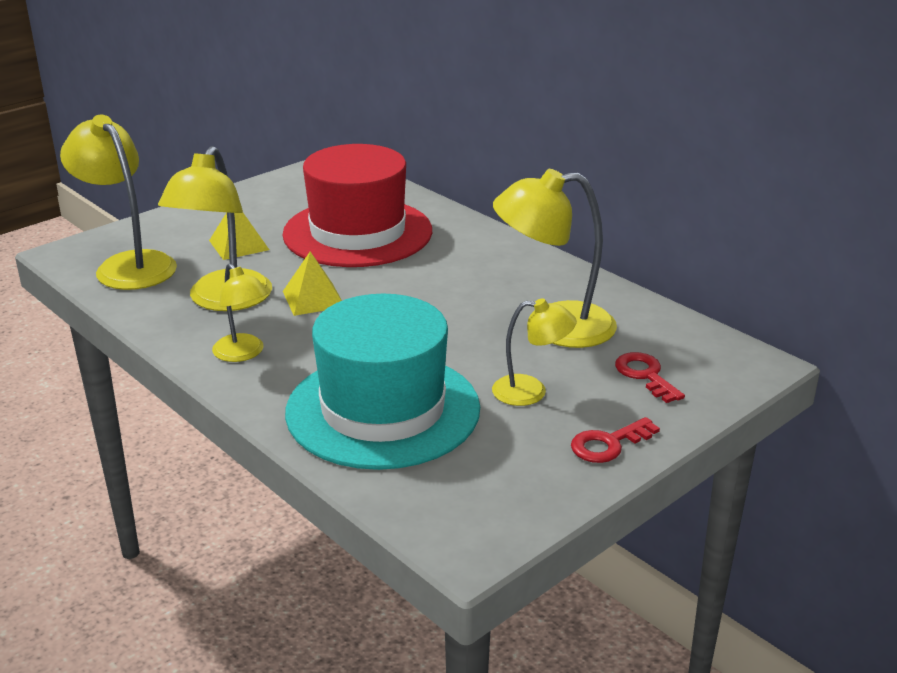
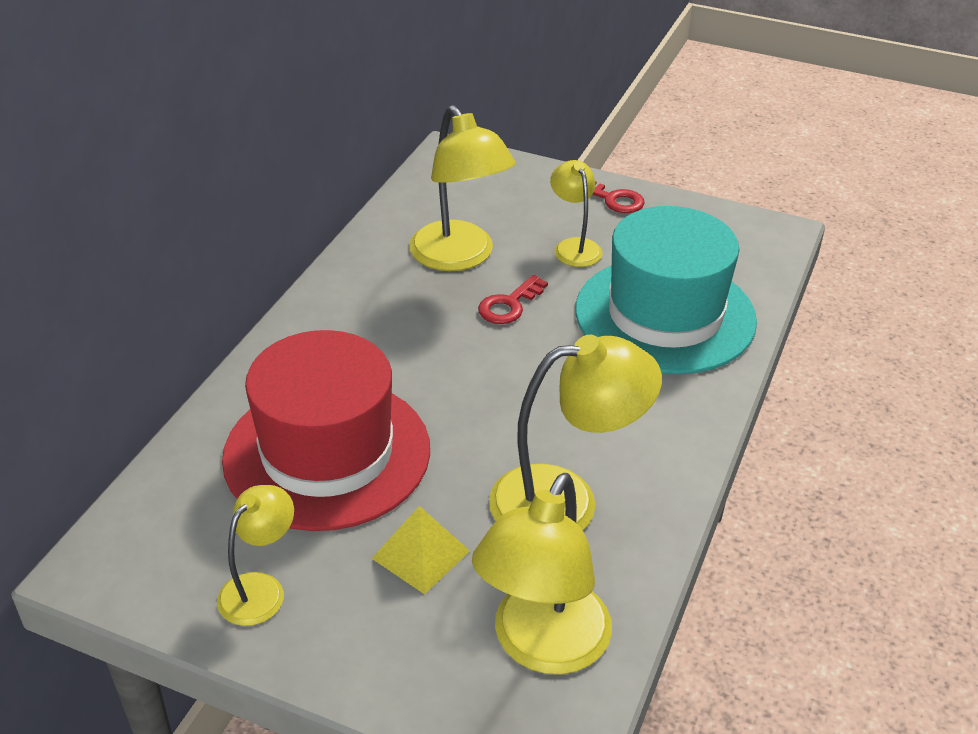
camera: 115 degrees left, 10 degrees up
yellow lamp [212,263,268,362] -> yellow lamp moved to [217,485,294,626]
yellow pyramid [283,251,342,316] -> none
red key [615,352,685,403] -> red key moved to [478,275,548,324]

